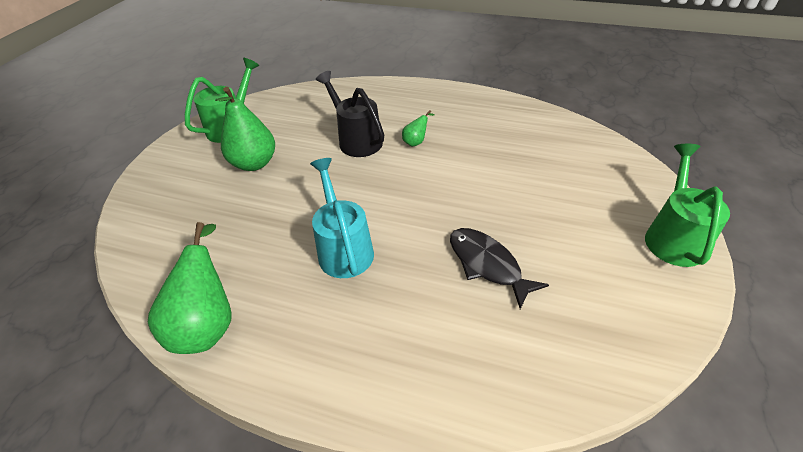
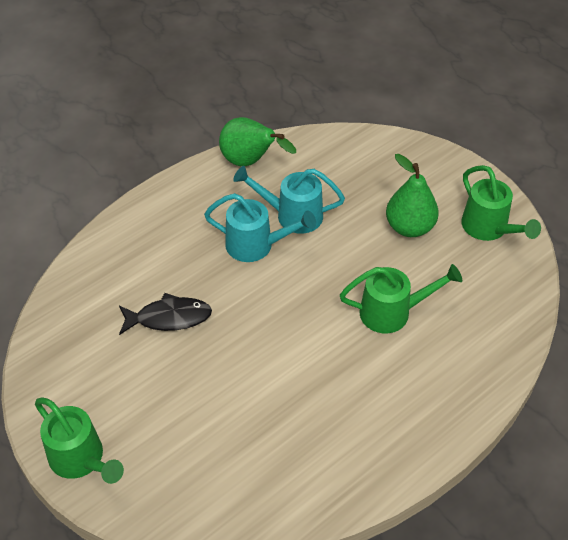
camera: 120 degrees right, 5 degrees up
black watering can [316,71,384,157] -> green watering can [340,264,462,333]
green pear [402,110,435,147] -> none
none -> turquoise watering can [233,166,345,234]

